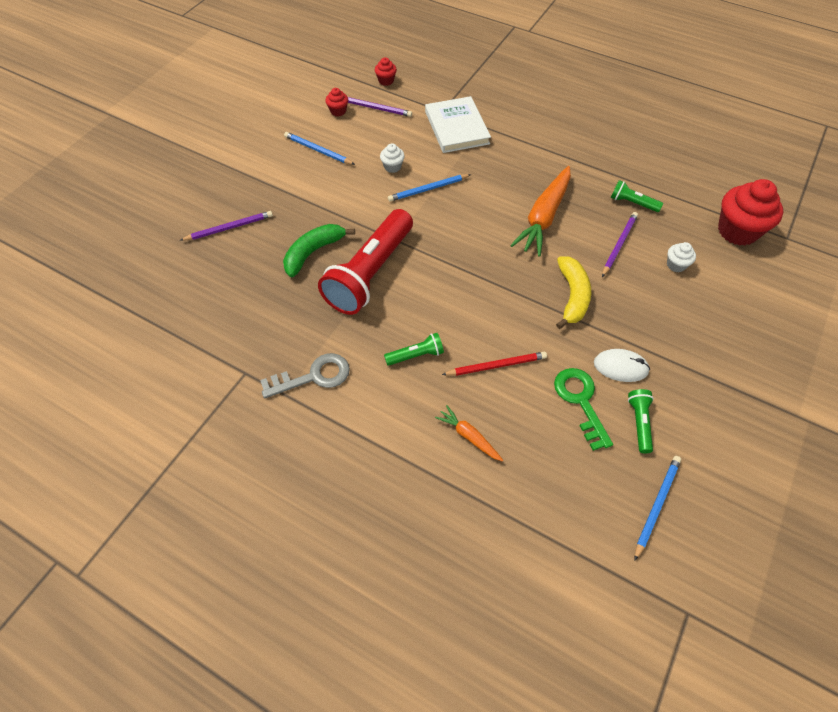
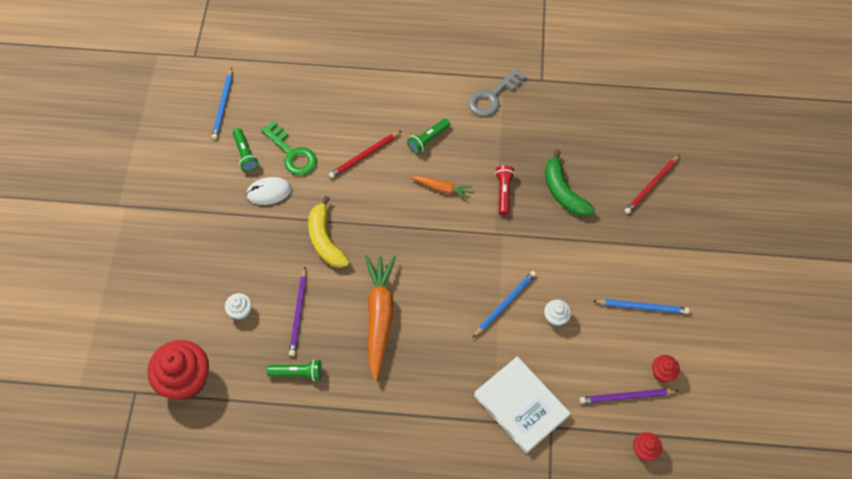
camera: 155 degrees right, 5 degrees up
purple pencil [180,211,273,241] -> red pencil [625,155,679,214]
green banana [283,224,355,277] -> green banana turned 135 degrees clockwise [545,150,595,216]
red flashlight [318,209,413,315] -> red flashlight [495,166,515,215], size x0.42
orange carrot [435,405,503,462] -> orange carrot moved to [411,176,472,199]

